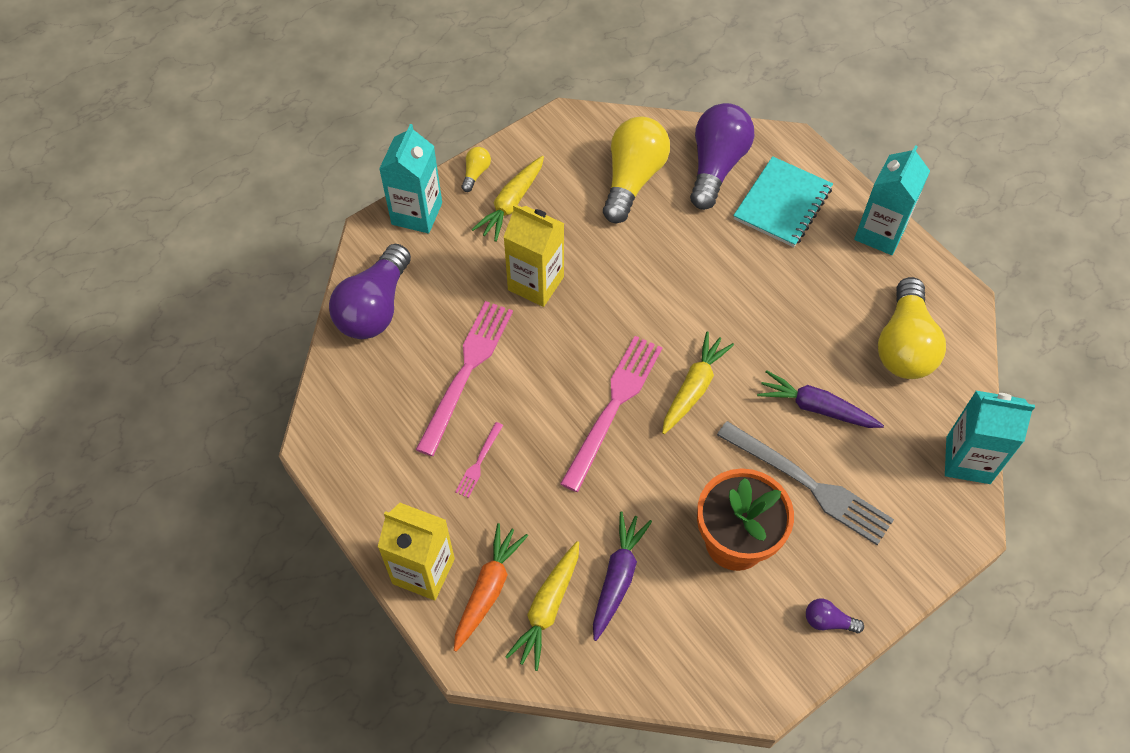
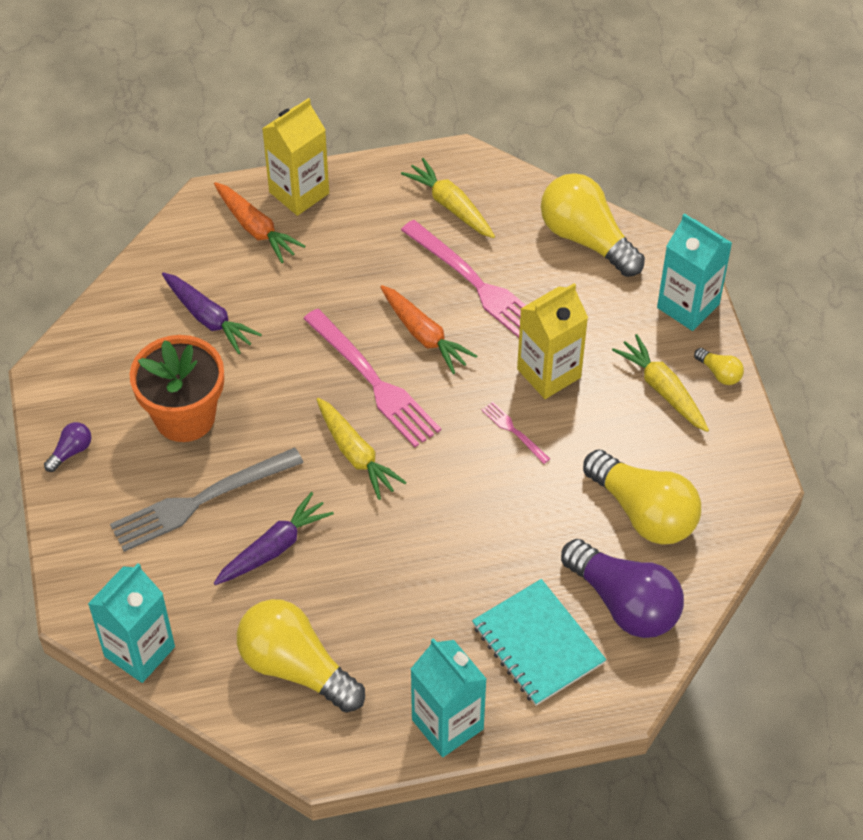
camera: 115 degrees right, 5 degrees down
purple light bulb [329,244,411,339] -> yellow light bulb [541,173,645,277]
pink fork [455,422,503,498] -> pink fork moved to [481,401,550,464]
yellow carrot [505,541,579,671] -> yellow carrot moved to [401,158,495,238]
none -> orange carrot [380,285,477,374]

